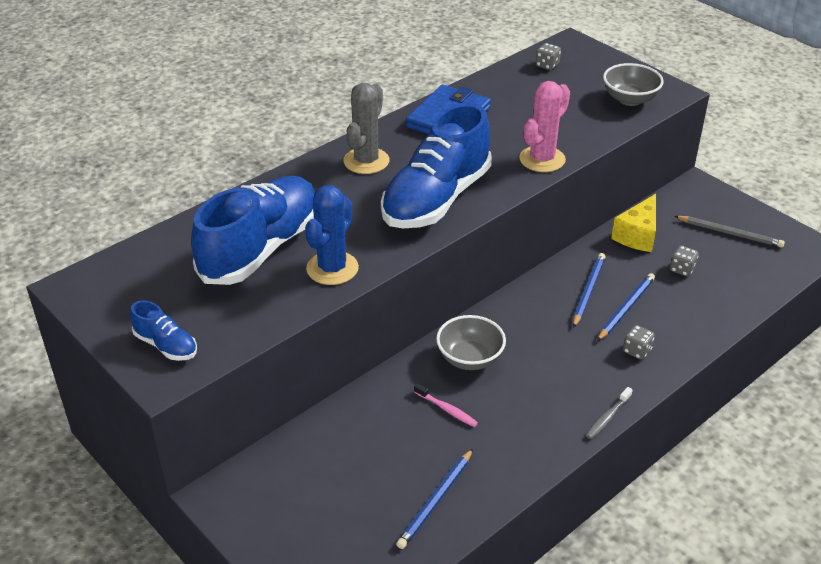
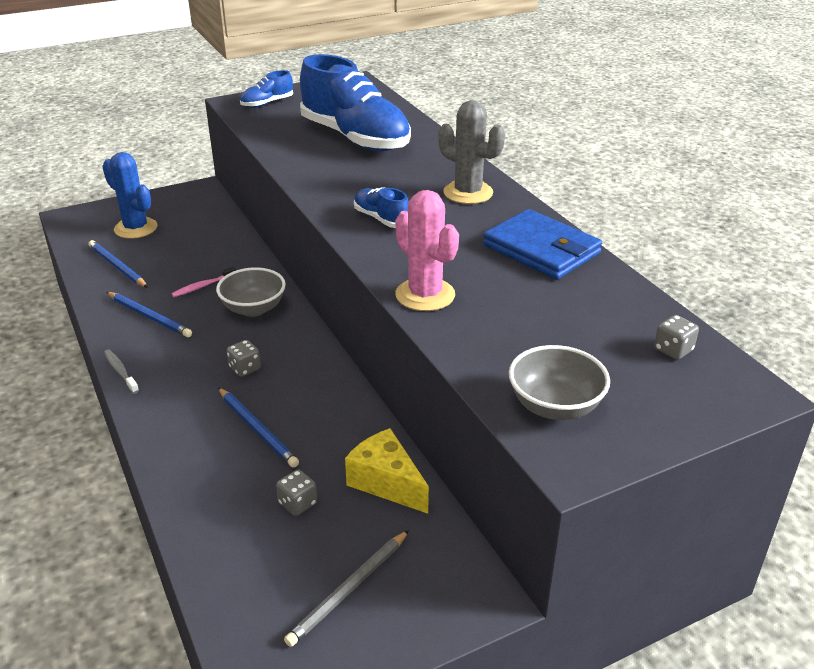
camera: 105 degrees right, 5 degrees down
blue cactus [305,185,359,285] -> blue cactus moved to [102,152,157,239]
blue shoe [381,103,492,228] -> blue shoe [354,187,409,228], size x0.44
blue pencil [573,253,605,328] -> blue pencil moved to [107,292,192,337]
grey dice [623,325,655,360] -> grey dice moved to [227,340,261,377]

